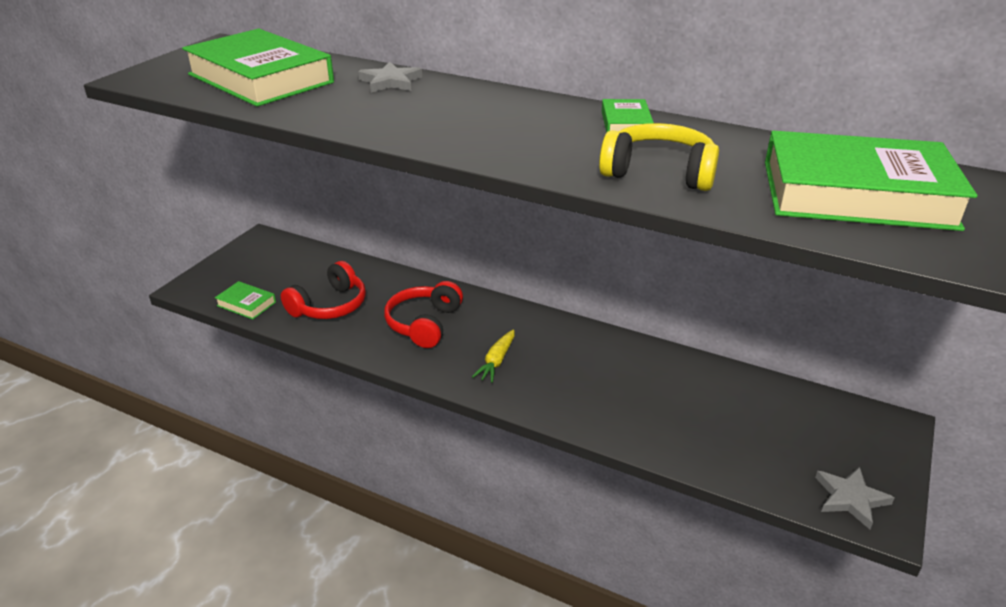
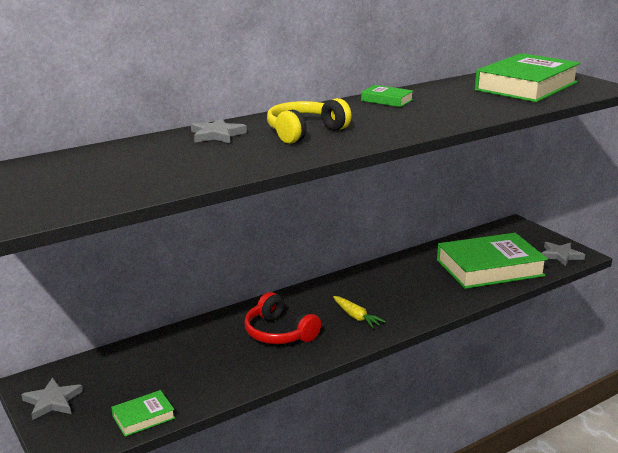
camera: 60 degrees left, 10 degrees down
green book [182,29,334,107] -> green book moved to [437,233,548,289]
red headphones [281,261,366,319] -> none
yellow headphones [599,123,719,191] -> yellow headphones moved to [267,98,352,144]
none -> grey star [21,377,83,420]

